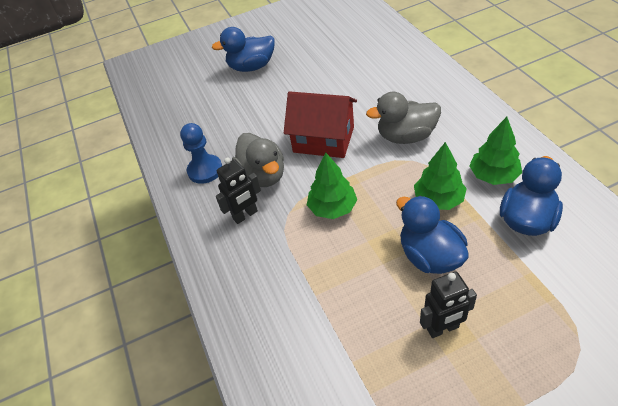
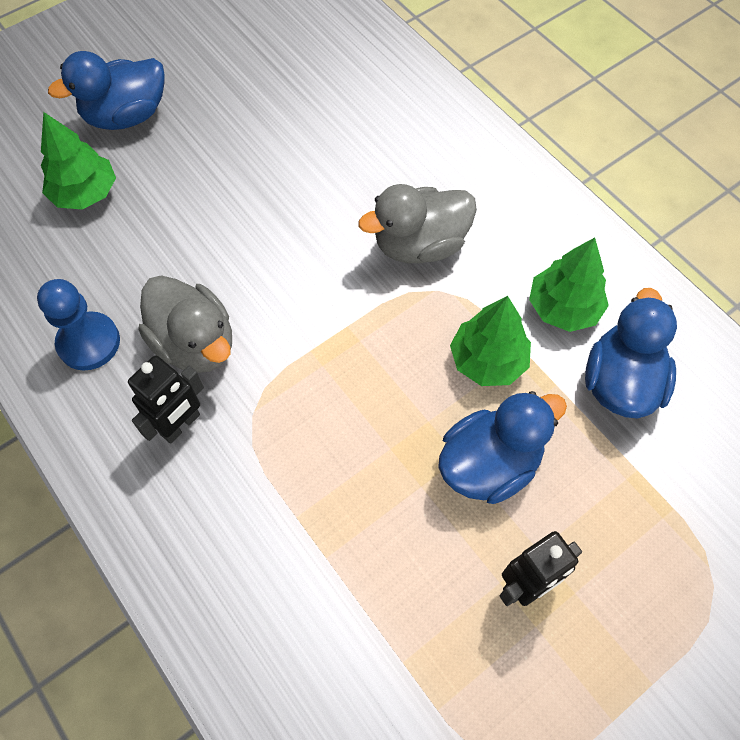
camera: 20 degrees left, 15 degrees up
red house [284,91,357,158] -> none
green tree [307,153,357,219] -> green tree moved to [41,112,116,210]
blue duck [396,196,469,274] -> blue duck turned 105 degrees clockwise [438,391,567,504]

